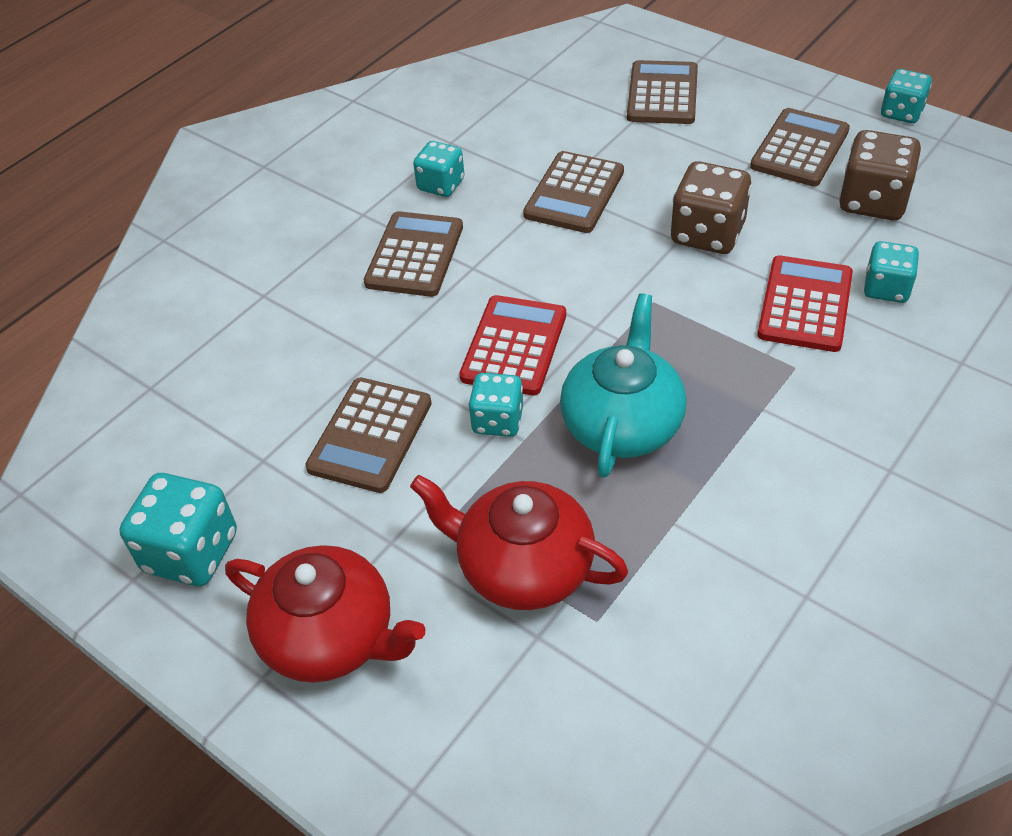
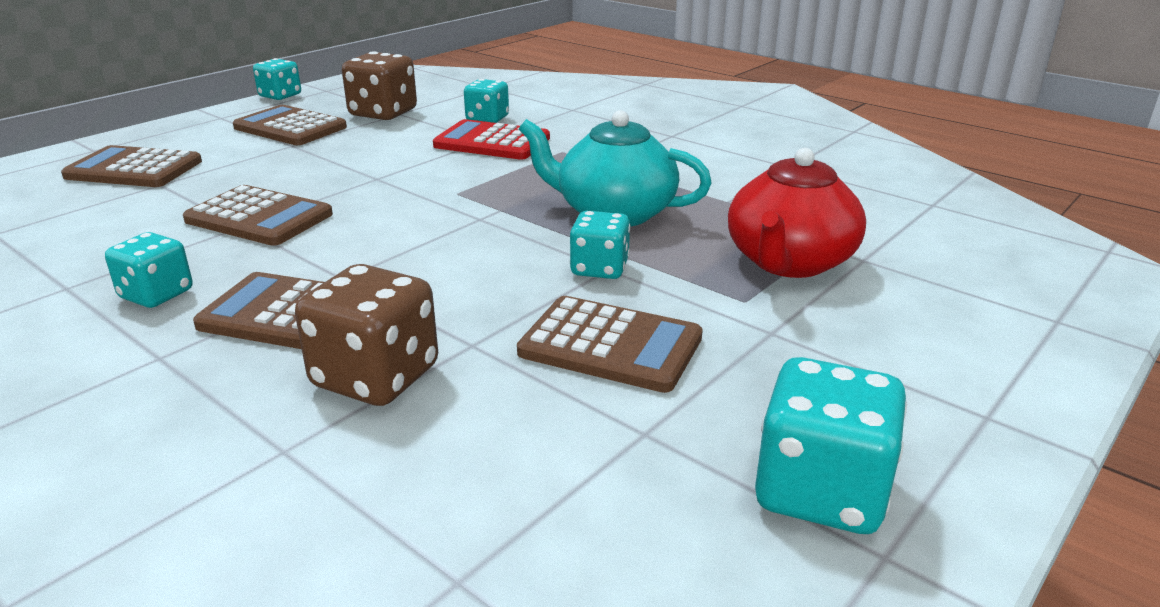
camera: 90 degrees left, 20 degrees down
red teapot [225,545,425,683] -> none
red calculator [459,295,566,395] -> none
brown dice [671,161,751,254] -> brown dice moved to [295,264,438,406]

